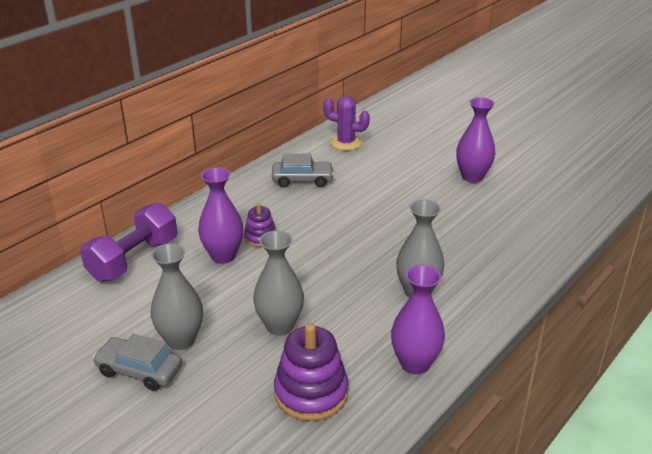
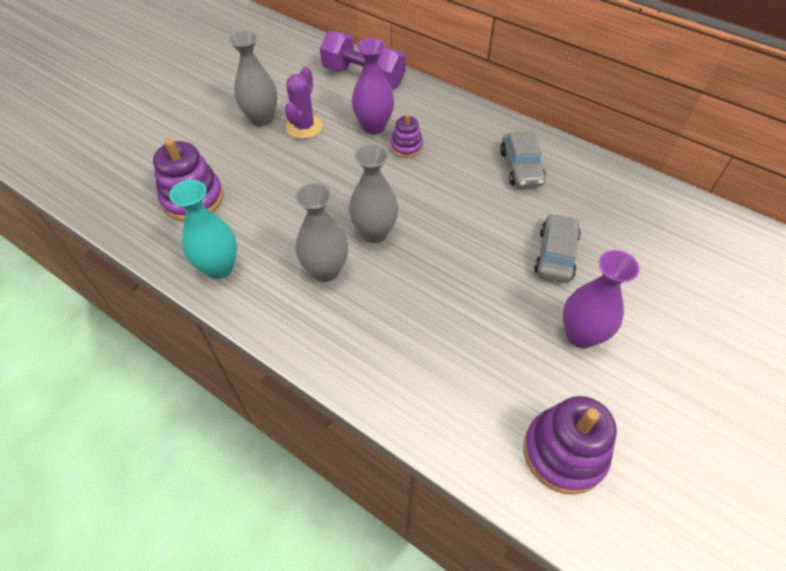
camera: 85 degrees right, 20 degrees up
grey car [93,334,182,391] -> grey car moved to [534,213,581,283]
grey vase [253,230,304,336] -> grey vase moved to [349,144,399,243]
purple cactus [323,96,370,150] -> purple cactus moved to [285,67,323,139]
purple vase [391,265,445,374] -> turquoise vase [169,180,237,279]
none -> purple stacking toy [523,396,617,495]

